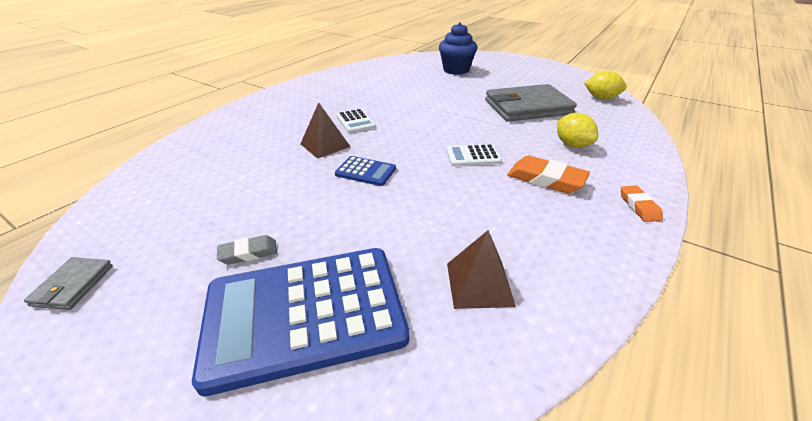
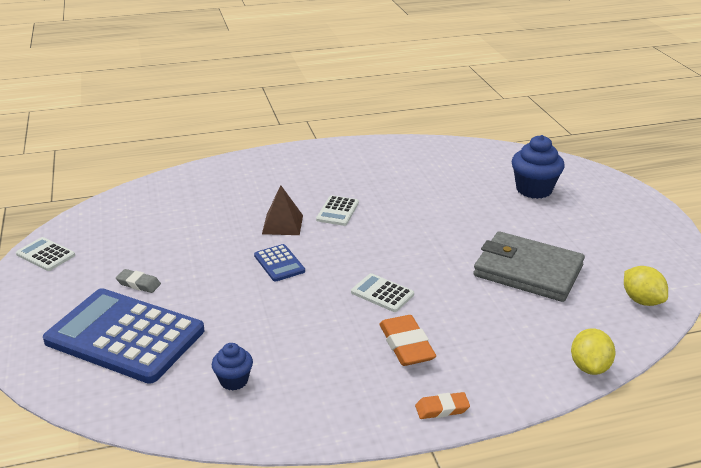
camera: 40 degrees right, 5 degrees down
grey wallet [24,257,113,310] -> white calculator [16,237,75,271]
brown pyramid [447,230,516,309] -> blue cupcake [212,343,253,391]
yellow lemon [557,113,598,148] -> yellow lemon moved to [571,328,616,375]
orange eraser [621,186,663,222] -> orange eraser turned 45 degrees clockwise [415,392,470,419]

